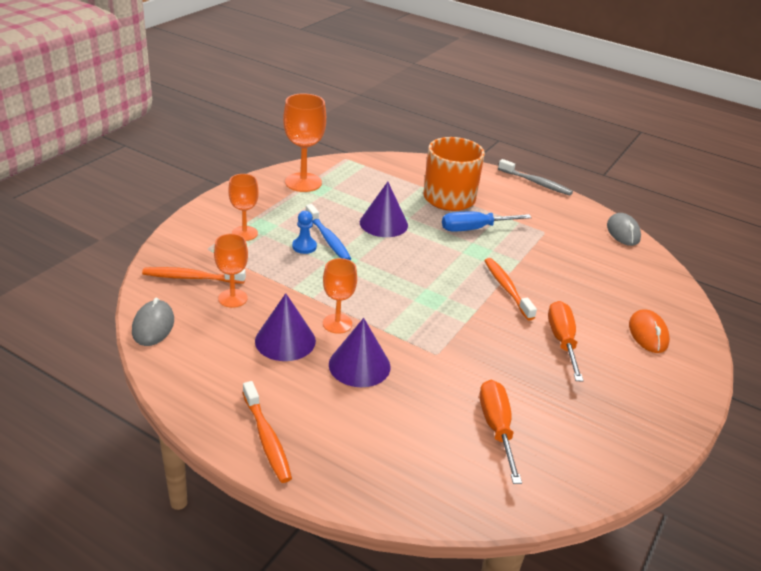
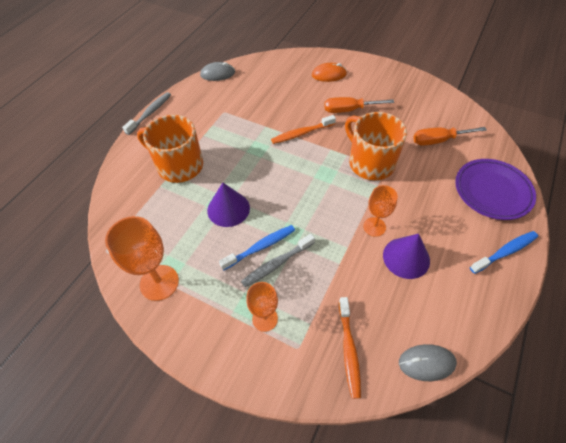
camera: 90 degrees left, 20 degrees up
orange goblet [214,234,248,308] -> none
orange toothbrush [243,381,292,483] -> blue toothbrush [470,231,538,274]
blue pawn [292,211,317,254] -> grey toothbrush [241,234,315,287]
purple cone [329,318,391,387] -> none
blue screwdriver [442,212,532,232] -> none
none -> orange mug [345,112,407,180]
none -> purple plate [455,159,536,220]

